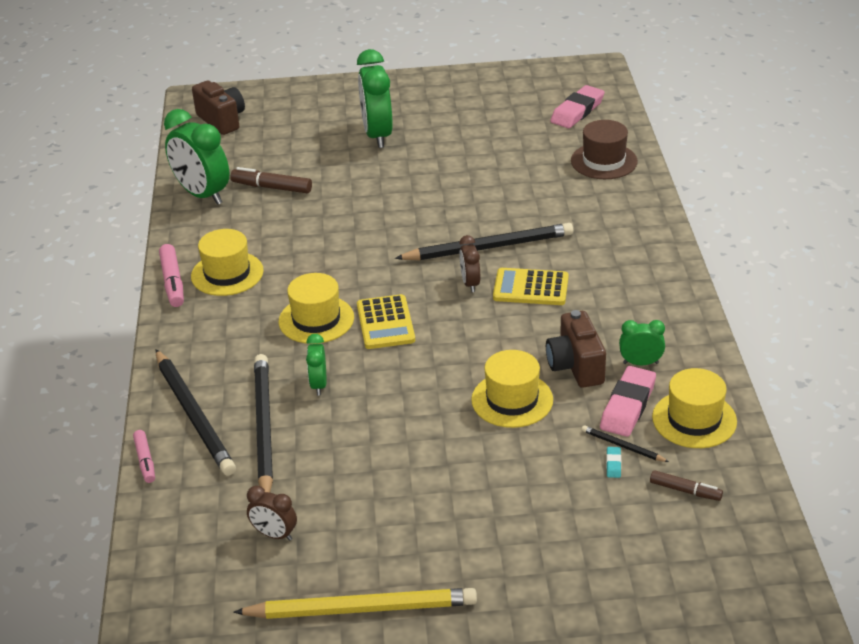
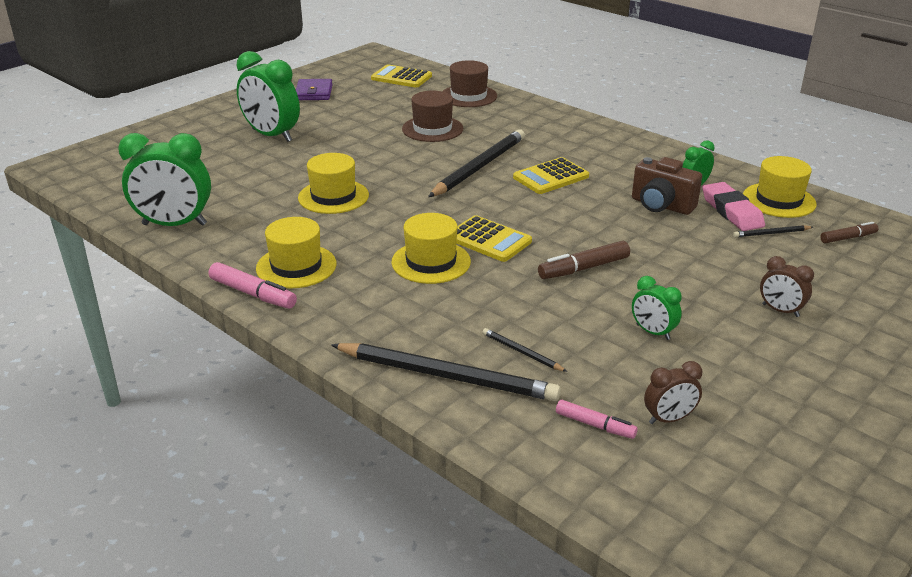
camera: 45 degrees left, 5 degrees down
pink marker [133,430,155,483] -> pink marker moved to [556,400,638,439]
brown camera [192,81,245,135] -> none
brown marker [230,167,312,193] -> brown marker moved to [538,241,630,279]
yellow pencil [233,588,477,619] -> none
black pencil [254,354,273,493] -> black pencil [482,328,567,372], size x0.44
green clock [306,334,326,395] -> green clock moved to [632,276,682,340]
brown clock [459,235,480,292] -> brown clock moved to [760,256,814,317]
yellow hat [471,350,553,428] -> yellow hat moved to [298,153,369,214]
pink eraser [550,85,605,128] -> yellow calculator [371,64,432,88]
turquoise eraser [606,447,621,478] -> none
none -> purple wallet [296,79,333,100]
none -> brown hat [402,91,463,142]

